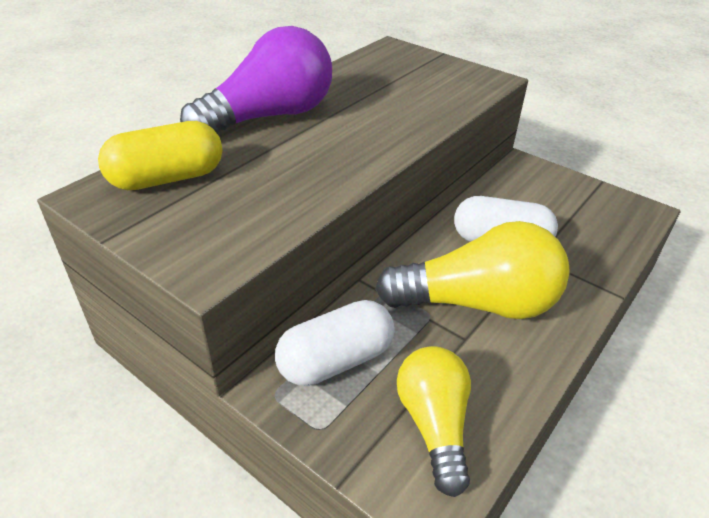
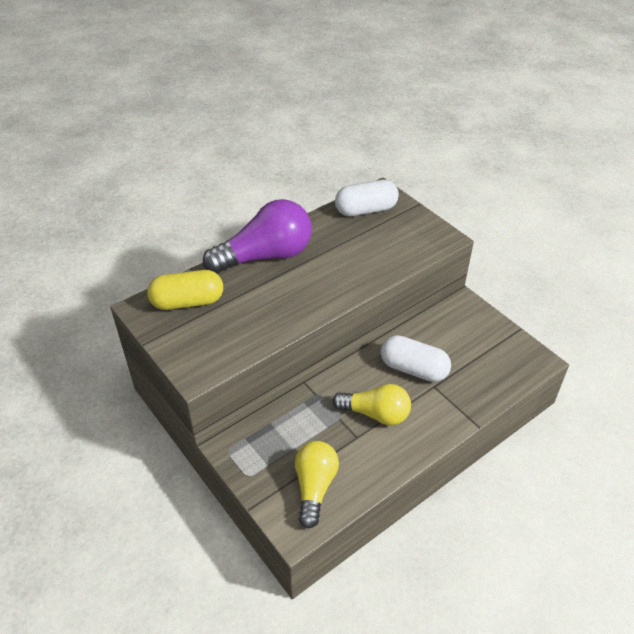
camera: 15 degrees right, 5 degrees up
white capsule [275,300,395,386] -> white capsule moved to [335,180,399,217]
yellow light bulb [375,221,569,319] -> yellow light bulb [332,384,411,426], size x0.64

